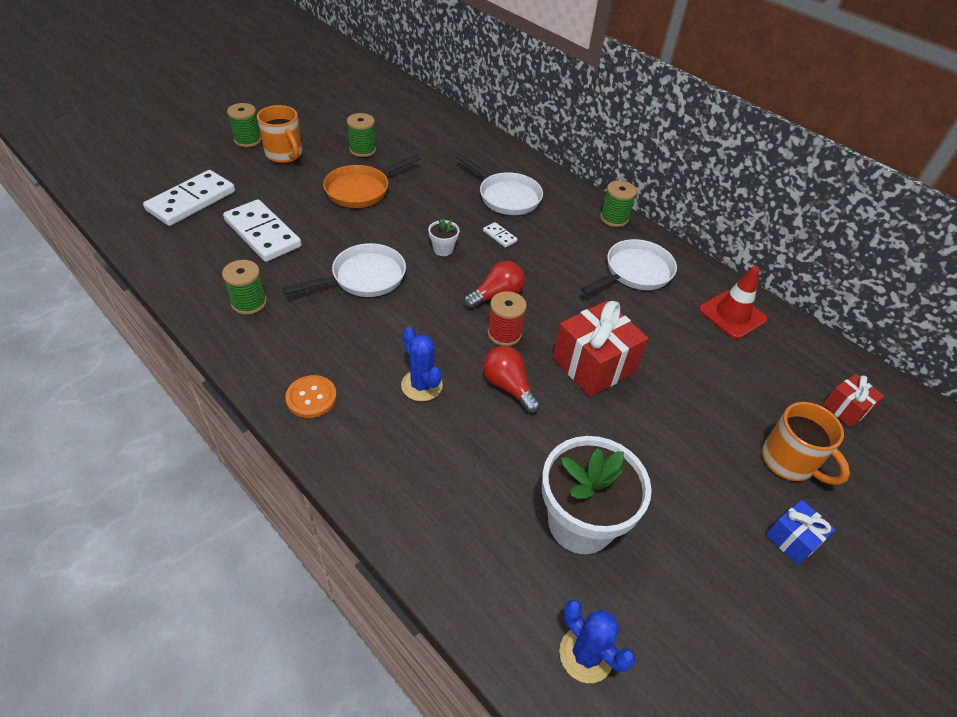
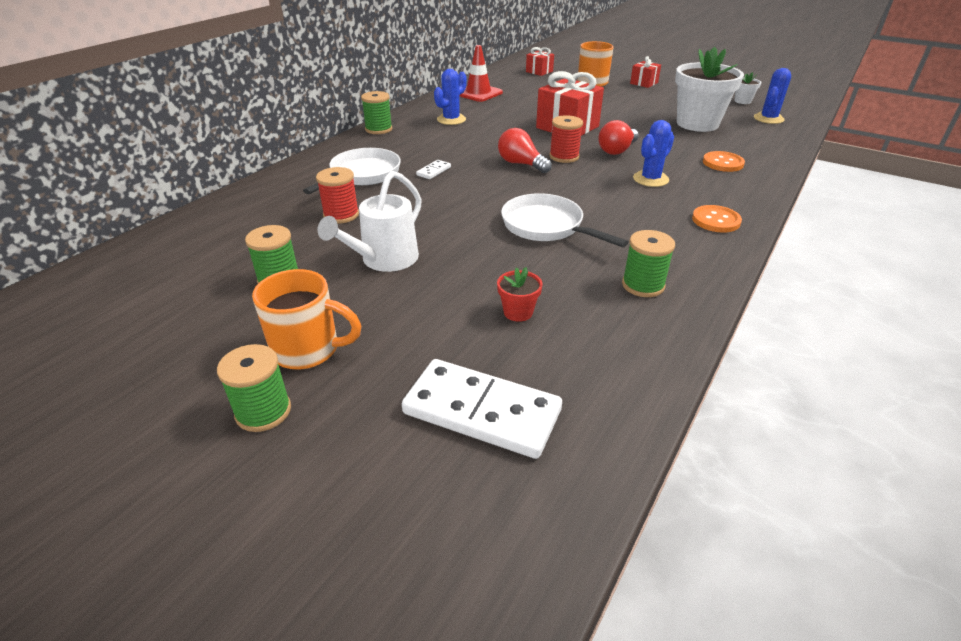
camera: 100 degrees left, 10 degrees down
white domino [223,199,302,262] -> red flower pot [497,267,543,322]
orange mug [257,105,302,163] -> orange mug turned 60 degrees clockwise [252,269,361,370]
orange pan [323,154,421,208] -> white watering can [318,171,422,272]
white flower pot [428,219,460,256] -> white flower pot moved to [735,72,762,104]
white pan [581,239,677,295] -> blue cactus [434,69,467,125]
blue gift [766,500,836,565] -> red gift [630,56,661,88]
none -> red spool [316,167,359,224]
none -> orange button [703,151,745,172]

